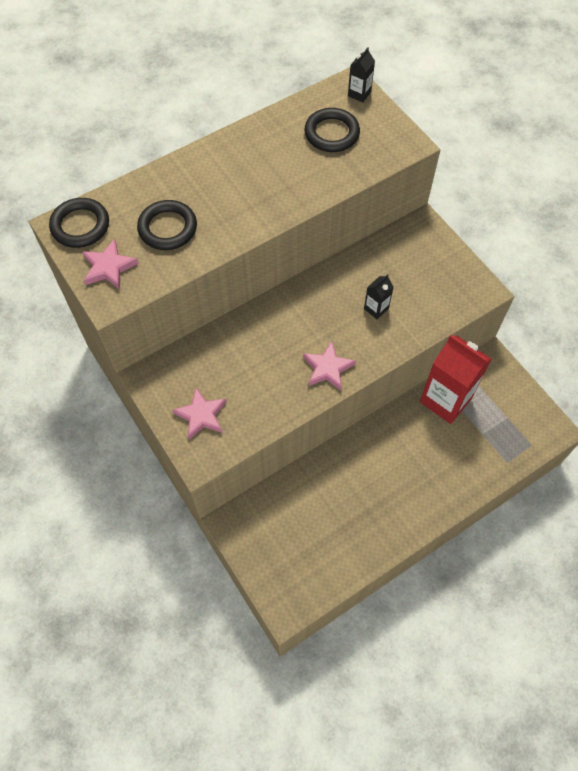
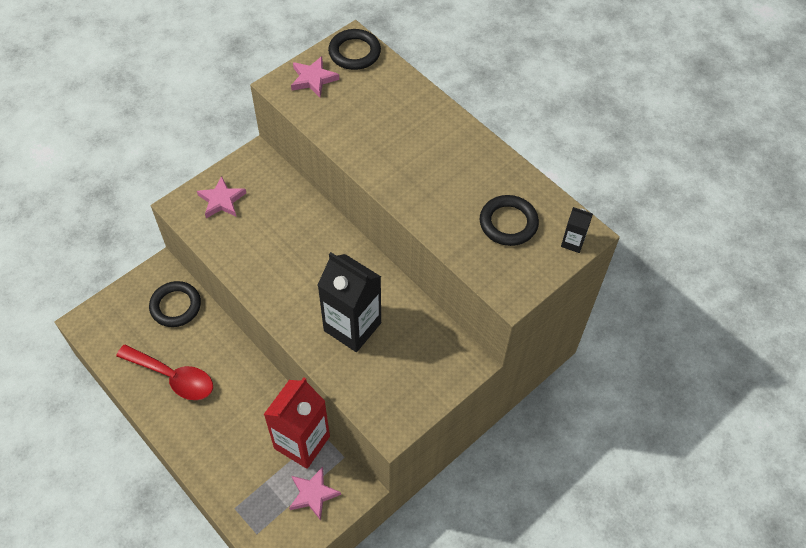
camera: 80 degrees right, 5 degrees down
black ring [137,200,197,250] -> black ring moved to [149,281,201,327]
pink star [303,341,356,390] -> pink star moved to [289,467,341,521]
black carton [364,274,394,319] -> black carton [318,252,381,352], size x2.24
none -> red spoon [116,345,213,400]

